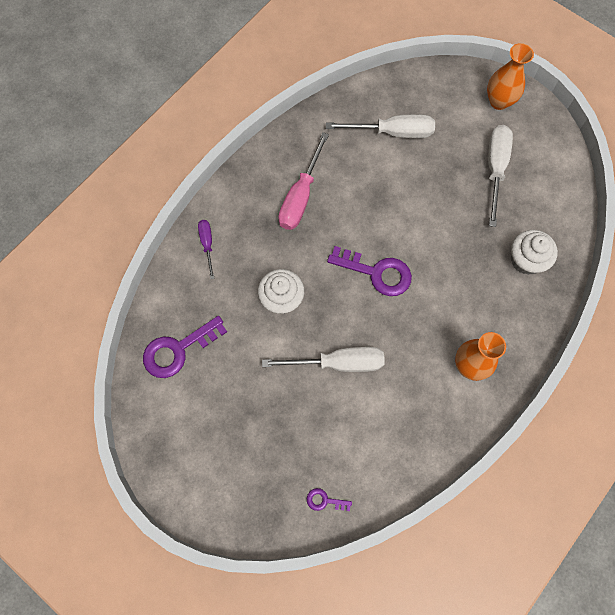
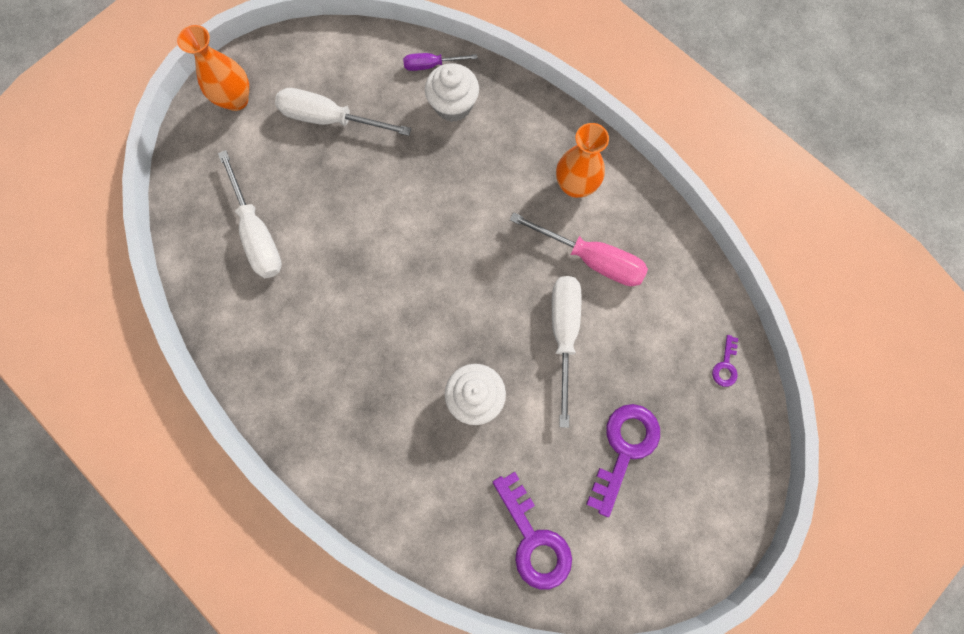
camera: 85 degrees left, 5 degrees up
purple screwdriver [198,220,214,279] -> purple screwdriver moved to [403,53,477,71]
pink screwdriver [278,132,329,230] -> pink screwdriver moved to [510,212,648,286]
white screwdriver [326,114,435,138] -> white screwdriver turned 150 degrees clockwise [218,150,282,278]
purple key [327,246,412,296] -> purple key moved to [586,404,660,517]

